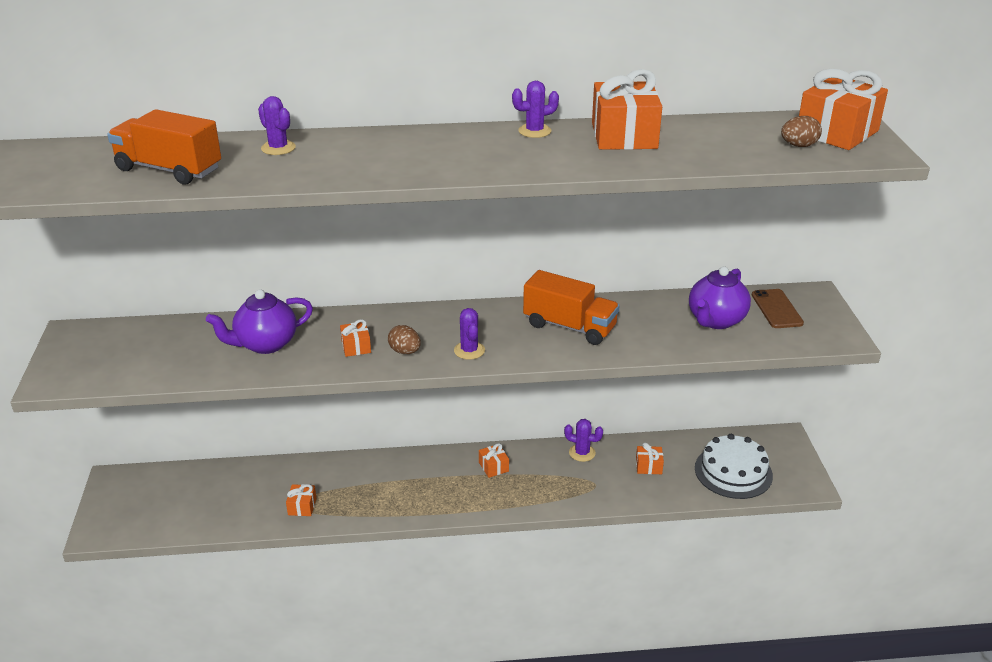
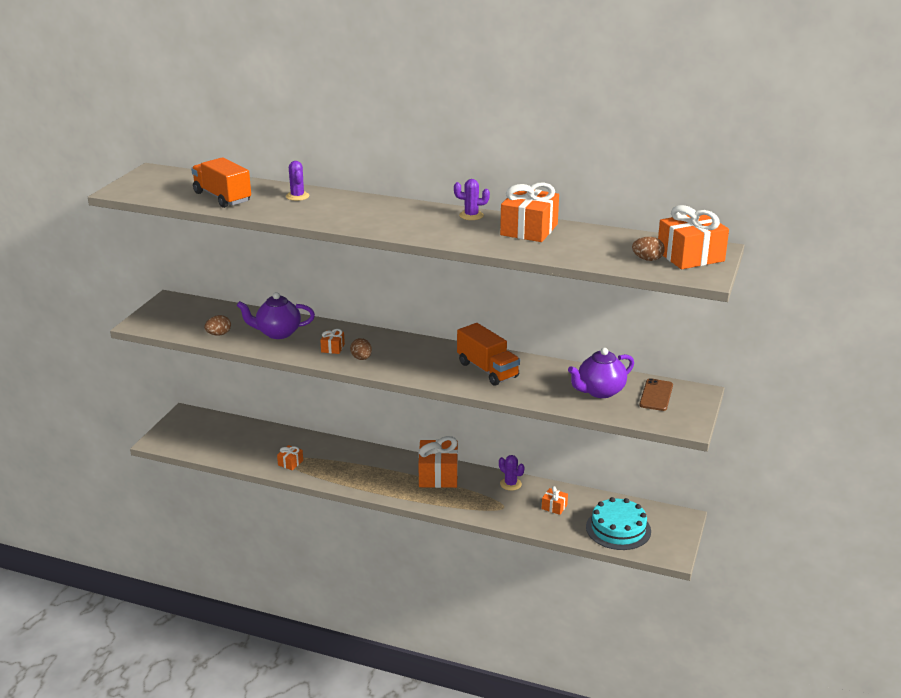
camera: 25 degrees right, 5 degrees down
purple cactus [454,308,485,360] -> none
orange gift [479,443,509,478] -> orange gift [418,436,458,488], size x2.12
white cake [695,434,773,499] -> turquoise cake [586,497,651,550]
none -> brown egg [204,315,231,335]

